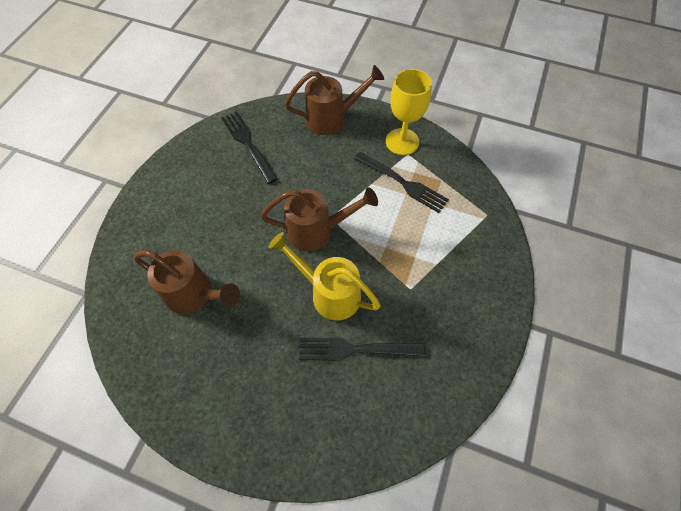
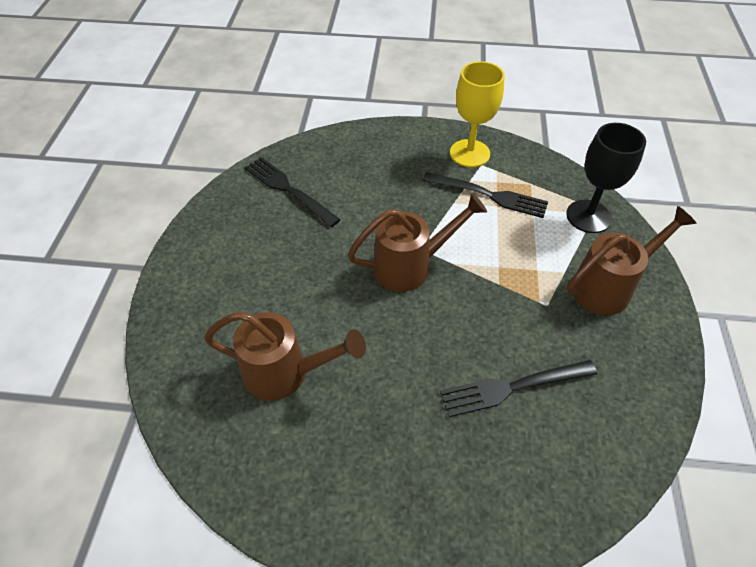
camera: 15 degrees left, 10 degrees down
yellow watering can [268,232,381,320] -> none
brown watering can [285,65,384,135] -> brown watering can moved to [567,206,697,315]
none -> black goblet [566,123,646,233]

